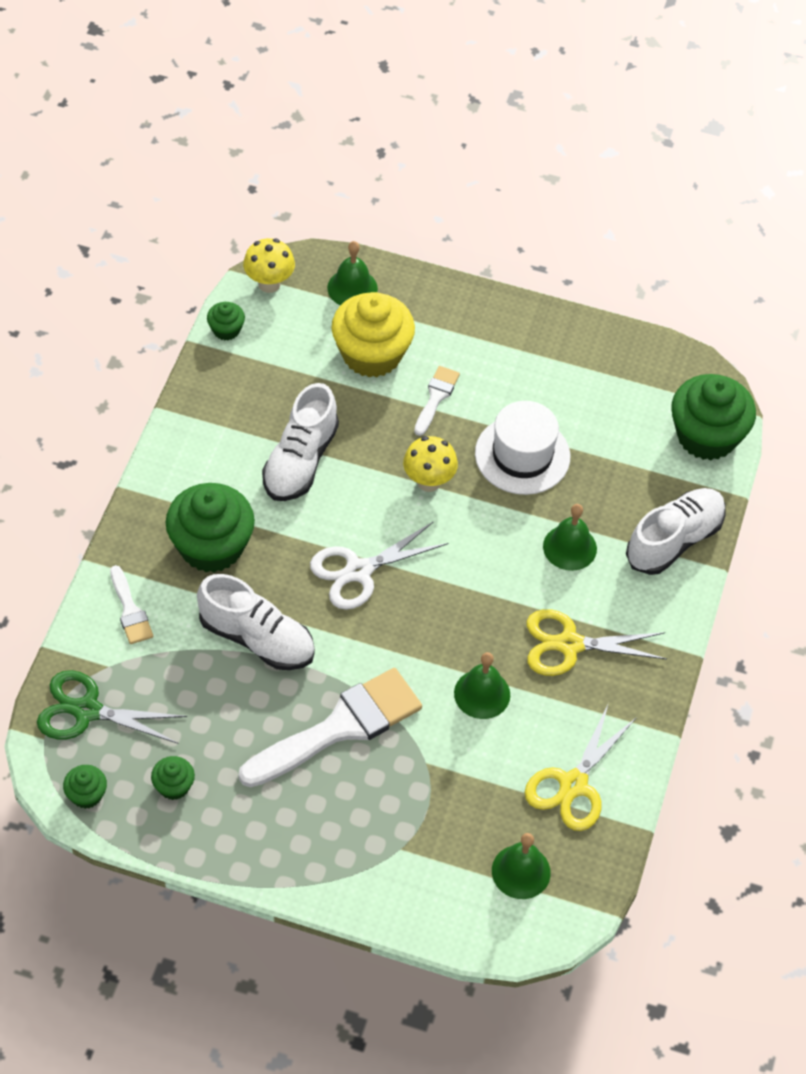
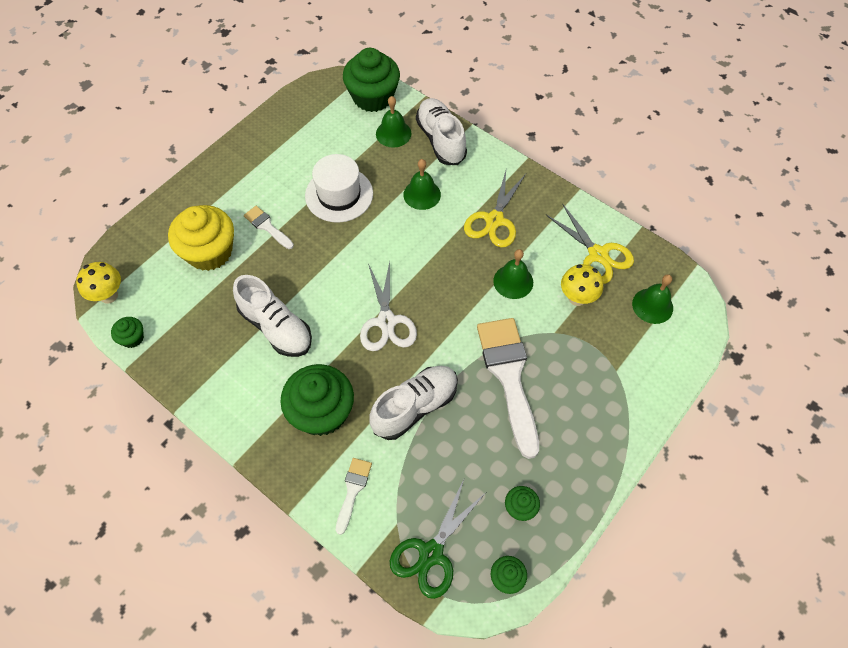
camera: 65 degrees left, 5 degrees up
white brush [110,565,153,644] -> white brush turned 75 degrees counterclockwise [336,458,372,535]
green bell [327,241,378,305] -> green bell moved to [376,96,411,148]
yellow mushroom [403,436,458,492] -> yellow mushroom moved to [561,264,603,306]

